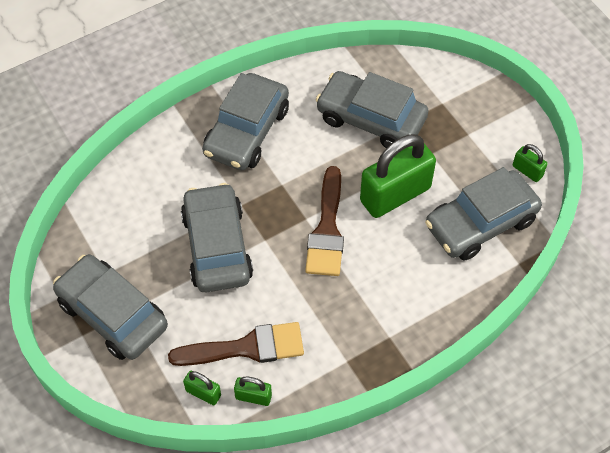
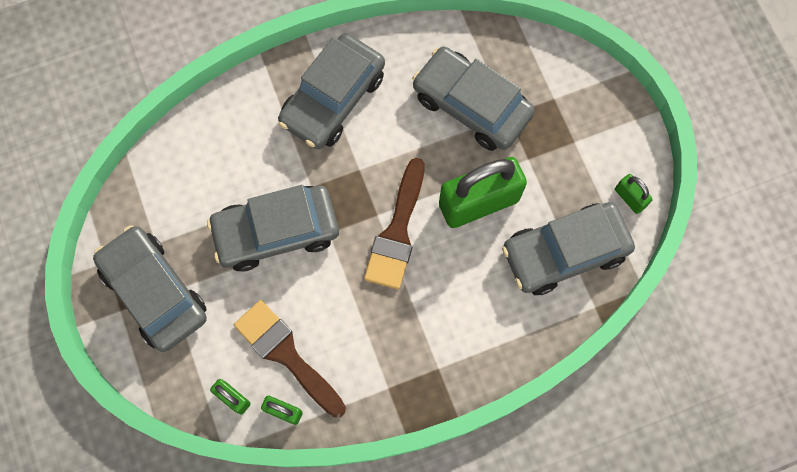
camera: 10 degrees right, 15 degrees up
brown brush [168,322,304,366] -> brown brush turned 135 degrees counterclockwise [234,300,346,418]
grey car [181,183,253,292] -> grey car turned 105 degrees counterclockwise [207,185,339,272]

